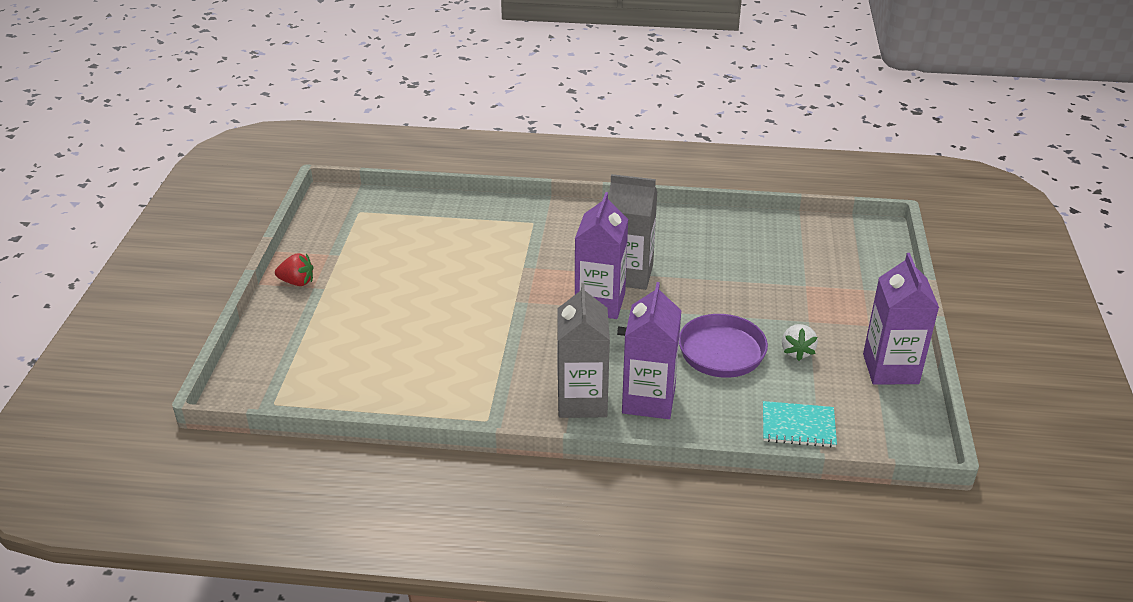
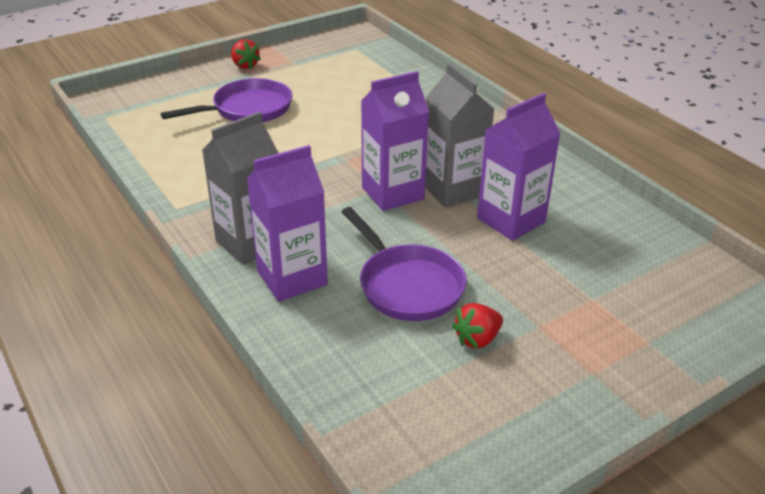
camera: 50 degrees right, 0 degrees up
turquoise notebook [763,401,837,448] -> none
white strawberry [782,324,818,361] -> red strawberry [452,303,503,349]
purple carton [863,253,939,384] -> purple carton moved to [477,93,561,241]
none -> purple pan [161,78,292,122]

